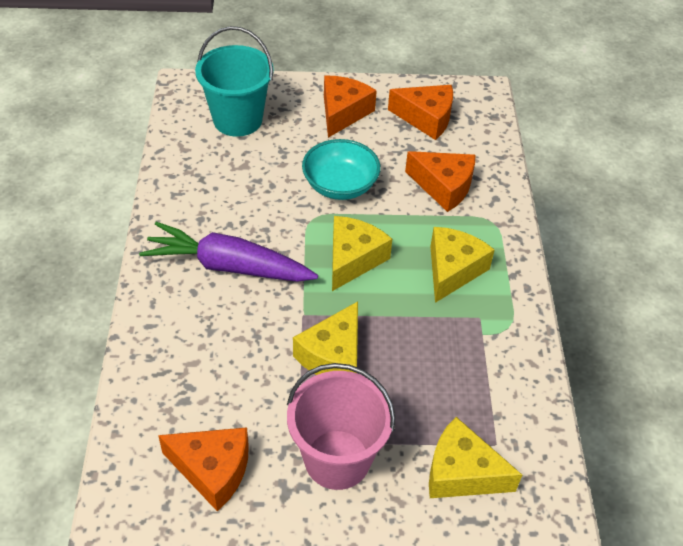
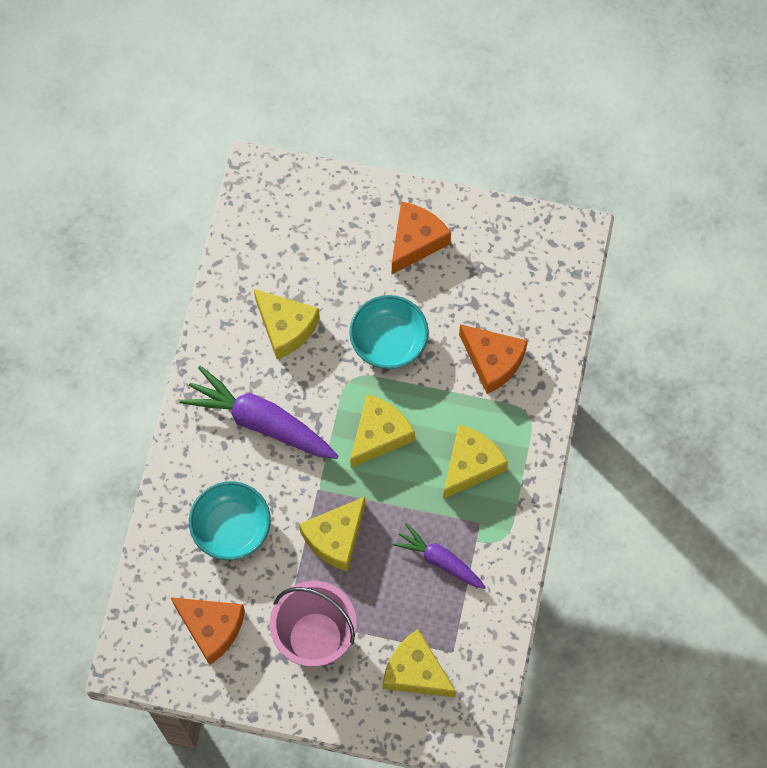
camera: 15 degrees right, 20 degrees up
turquoise bucket [195,26,274,137] -> none
orange cheese [388,85,453,140] -> none
none -> turquoise bowl [189,481,271,560]
none -> yellow cheese [254,289,320,359]
none -> purple carrot [392,523,486,589]

